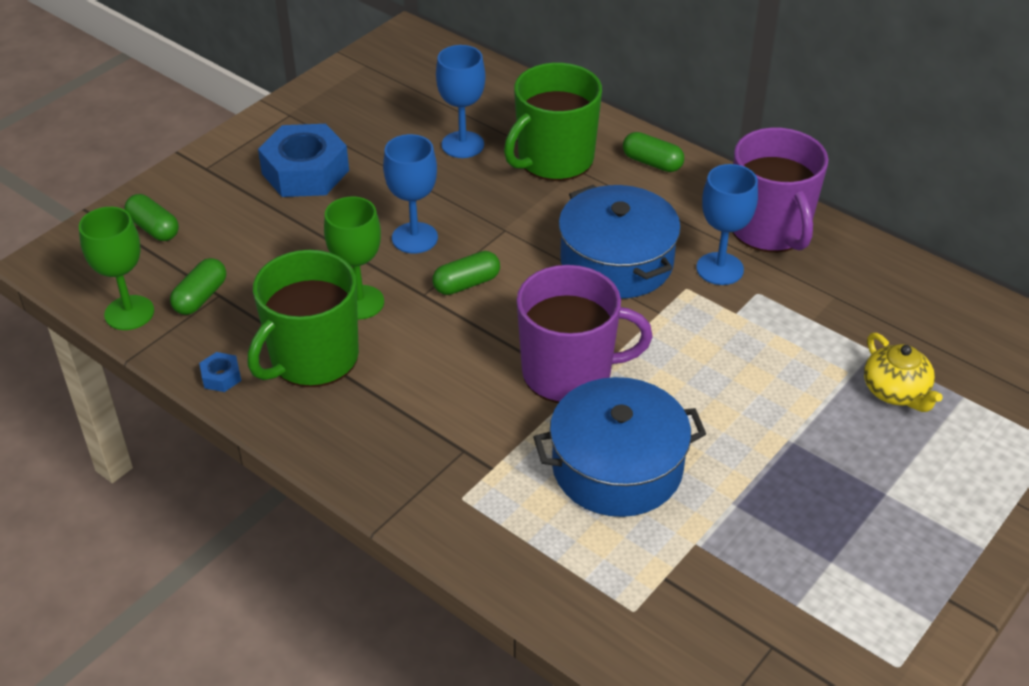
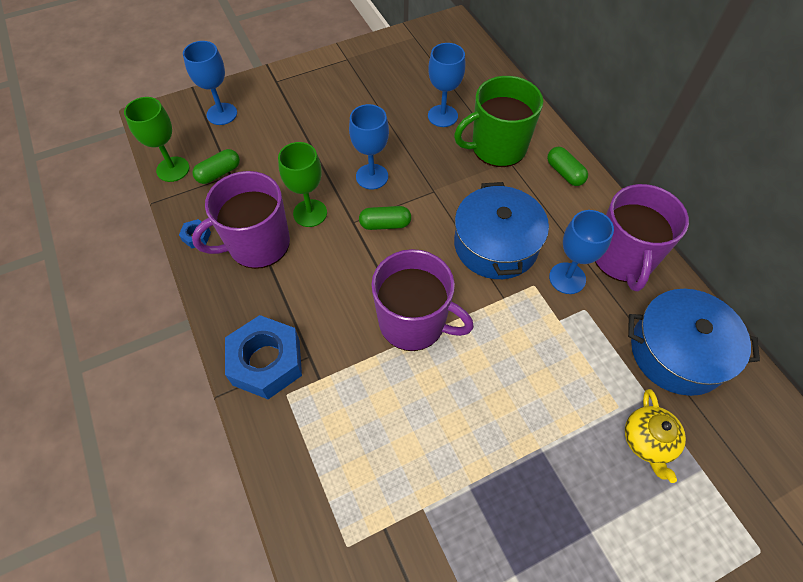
camera: 25 degrees right, 15 degrees up
green capsule [124,194,179,241] -> blue goblet [183,41,237,125]
green mug [248,250,359,387] -> purple mug [192,171,290,269]
blue nut [258,124,349,197] -> blue nut moved to [225,315,302,399]
blue pot [533,377,706,517] -> blue pot moved to [628,289,760,396]

